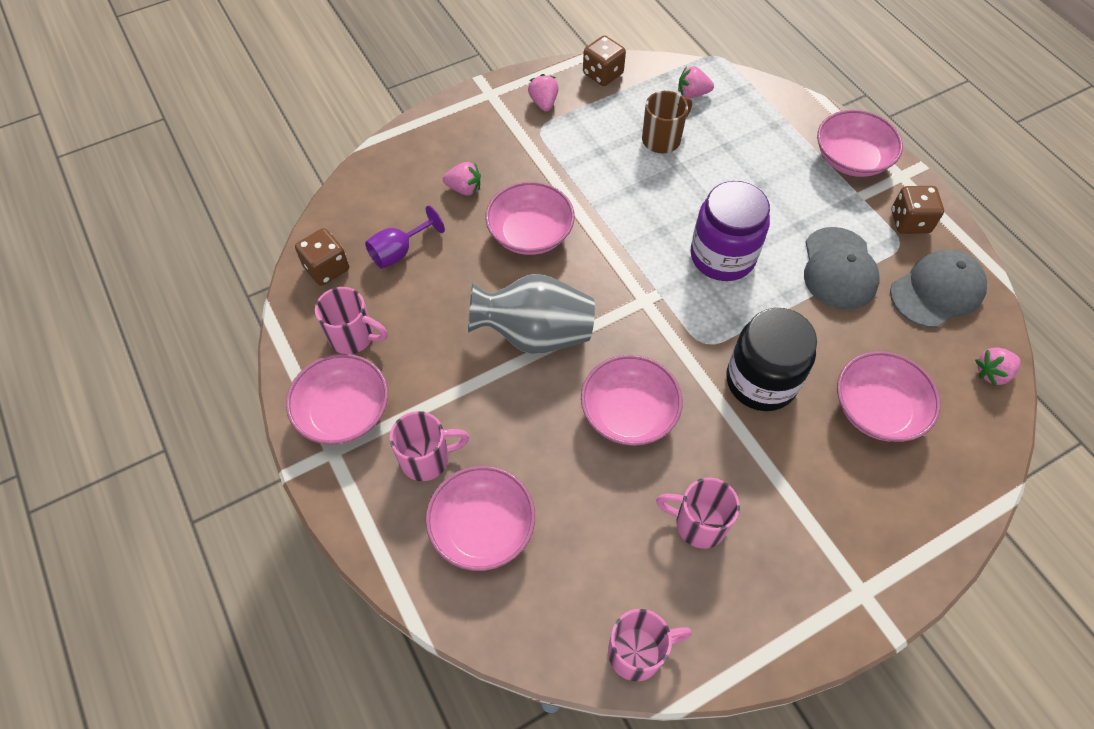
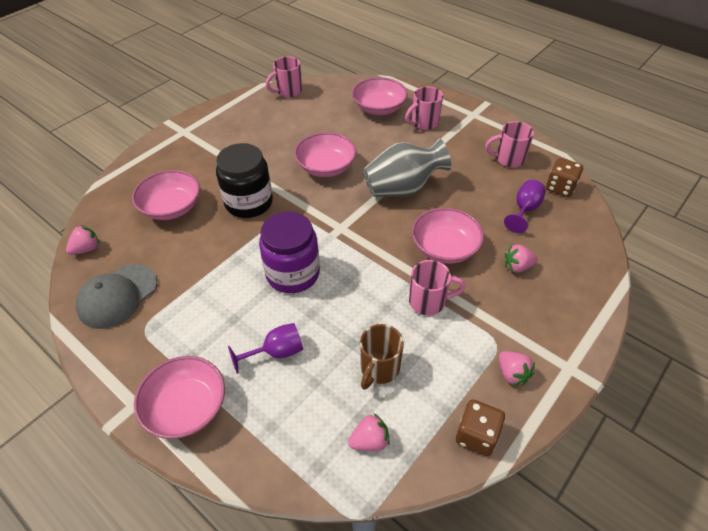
camera: 160 degrees right, 10 degrees down
pink bowl [286,354,388,445] -> none
pink mug [656,478,740,549] -> pink mug moved to [409,260,466,316]
grey cap [804,227,880,310] -> none
brown dice [891,186,944,234] -> none
none -> purple goblet [228,323,303,374]

